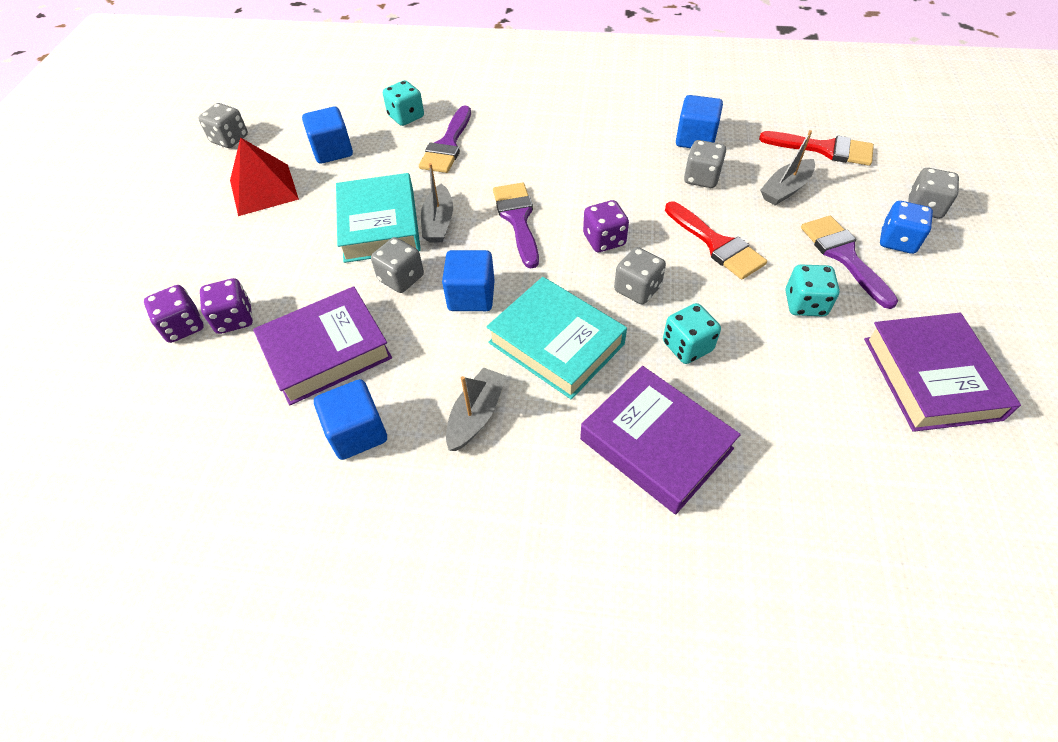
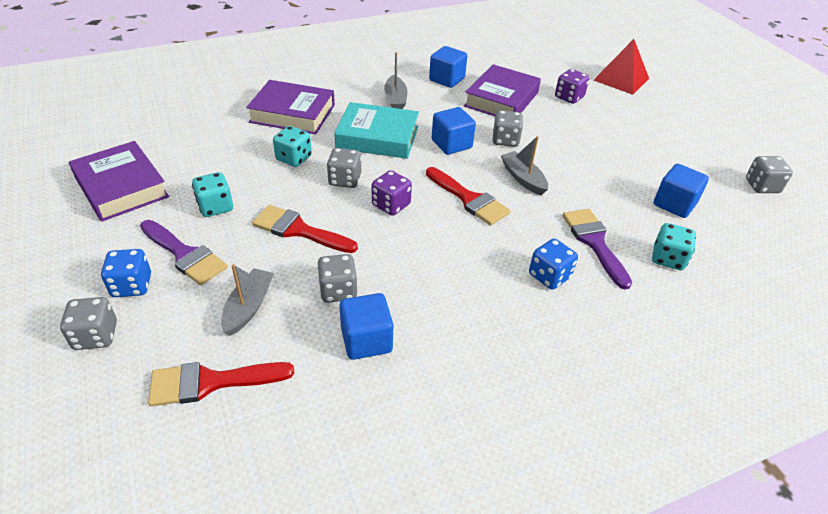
camera: 145 degrees right, 10 degrees down
purple dice [144,285,204,343] -> none
red pyramid [230,137,299,216] -> red pyramid moved to [594,39,649,95]
turquoise book [336,173,421,263] -> none
purple brush [493,182,539,269] -> red brush [426,167,510,226]
none -> blue dice [529,239,578,290]

